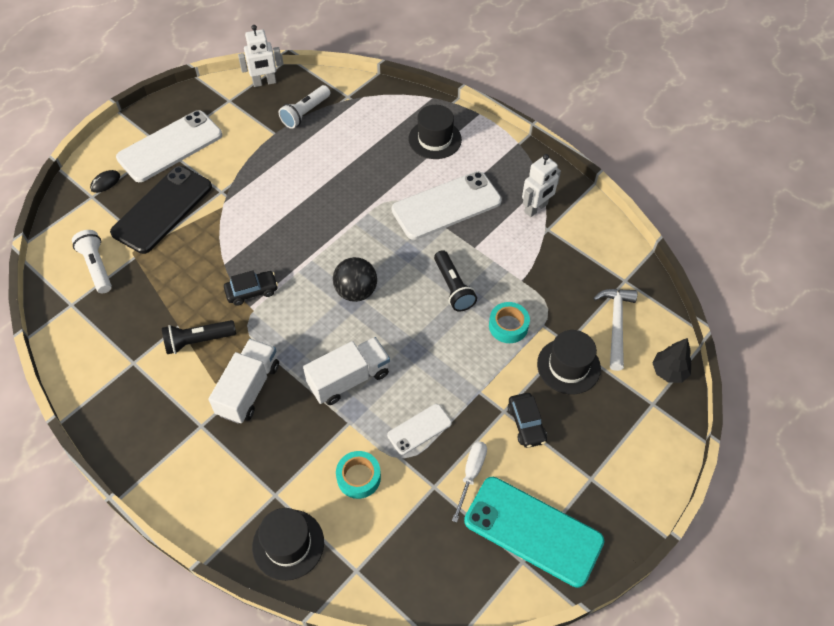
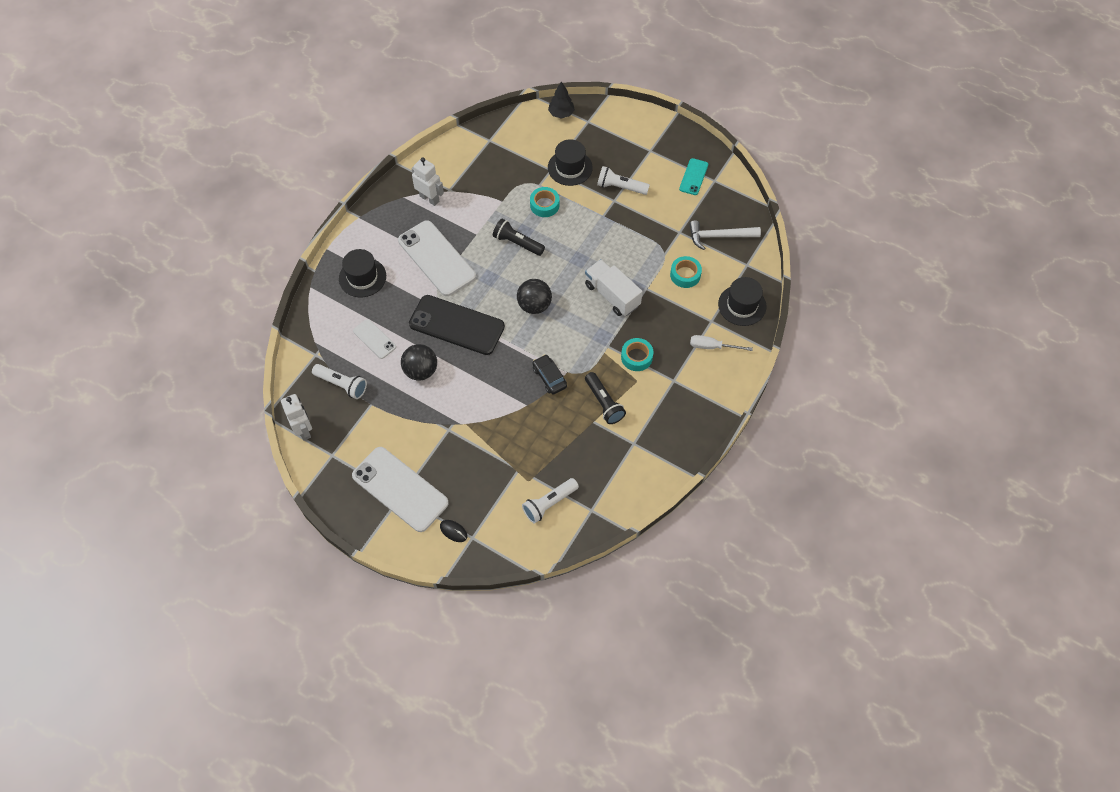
camera: 100 degrees left, 5 degrees up
black phone [110,166,212,254] -> black phone moved to [409,295,505,355]
white truck [208,339,279,424] -> turquoise tape [621,338,654,371]
white phone [387,404,452,455] -> white phone moved to [353,319,396,359]
black flashlight [434,250,477,312] -> black flashlight turned 120 degrees counterclockwise [493,219,545,256]
white screwdriver [452,441,487,523] -> white screwdriver moved to [690,335,753,351]
turquoise phone [464,477,605,588] -> turquoise phone [679,158,708,195], size x0.51
black car [508,393,547,448] -> white flashlight [597,166,650,195]
white hammer [593,289,637,371] -> white hammer moved to [689,220,761,250]
none -> black ball [401,344,437,381]

